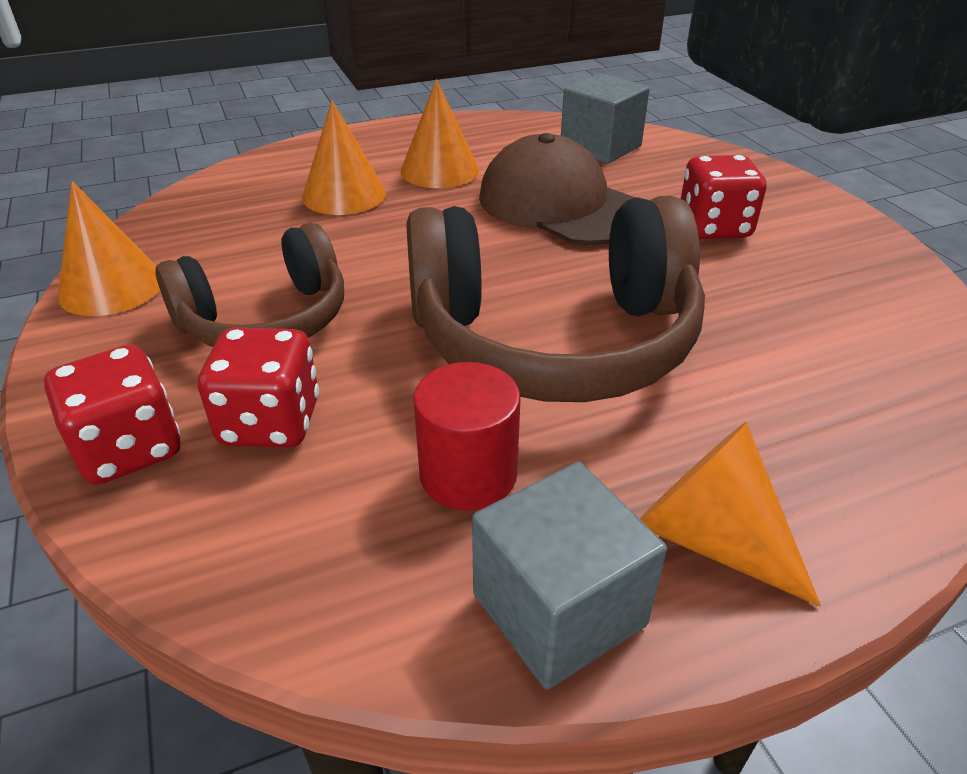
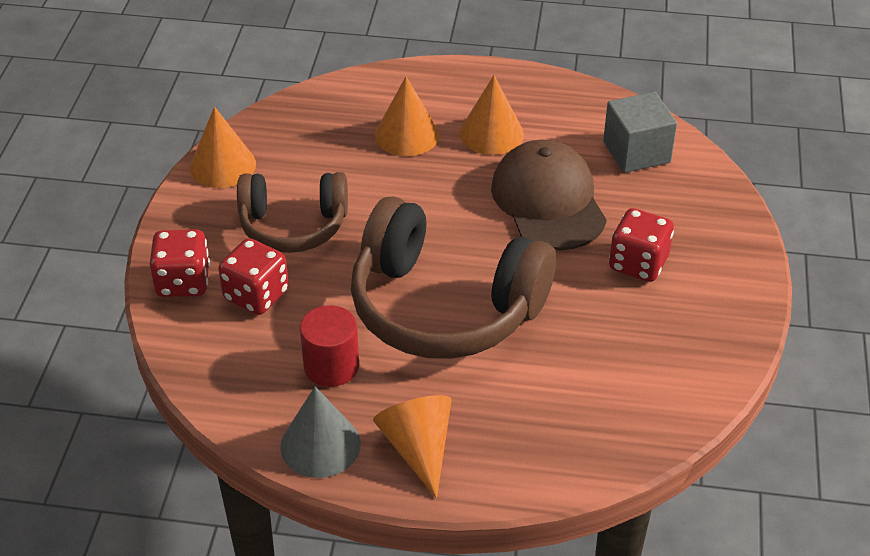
camera: 30 degrees right, 5 degrees up
grey cube [472,462,667,690] -> grey cone [280,386,361,478]

